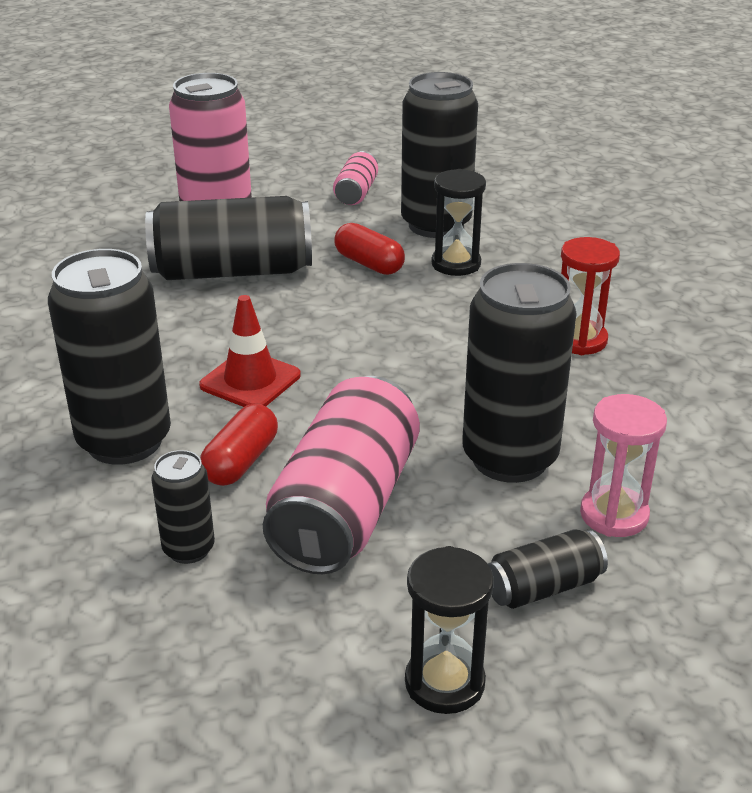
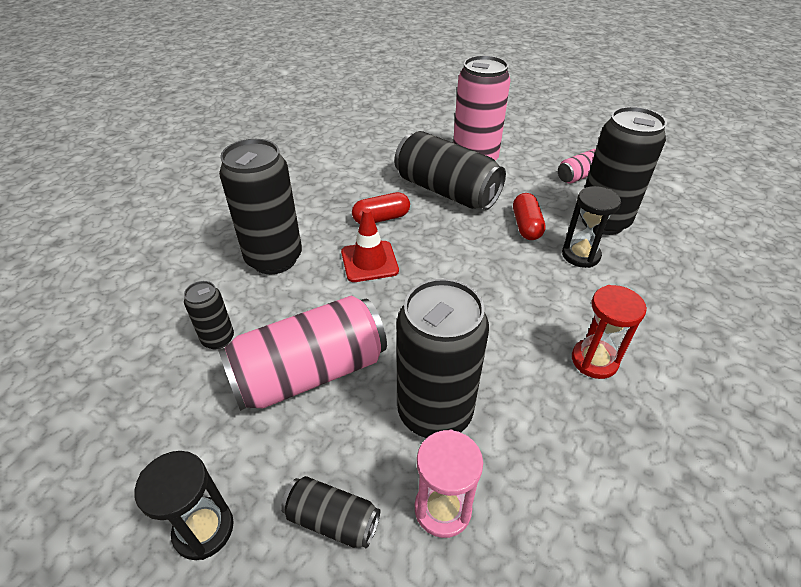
camera: 45 degrees right, 10 degrees up
red capsule [200,404,278,486] -> red capsule moved to [352,192,410,224]

